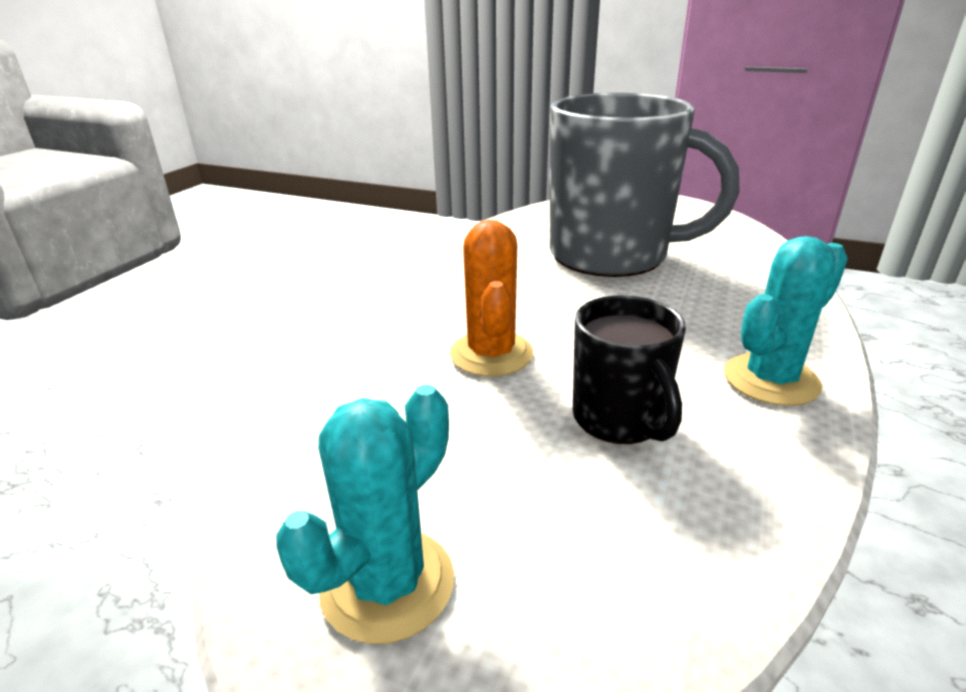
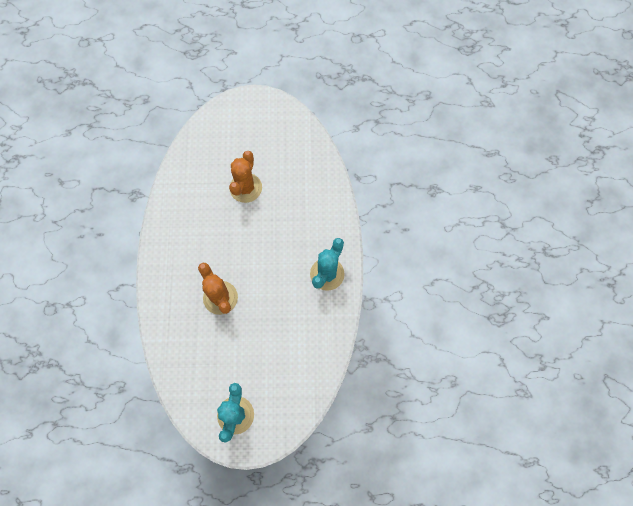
camera: 25 degrees left, 40 degrees up
grey mug [550,93,740,277] -> orange cactus [229,151,262,203]
black mug [573,295,686,444] -> none

